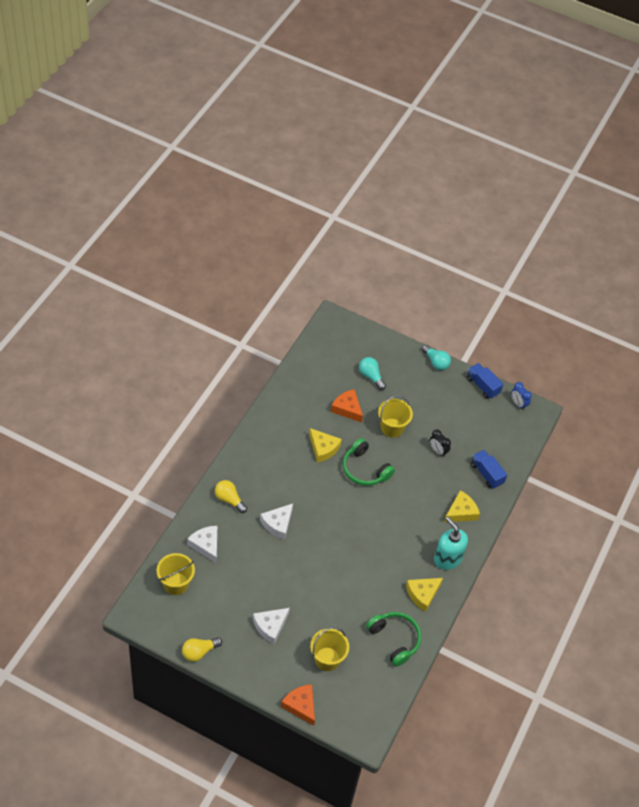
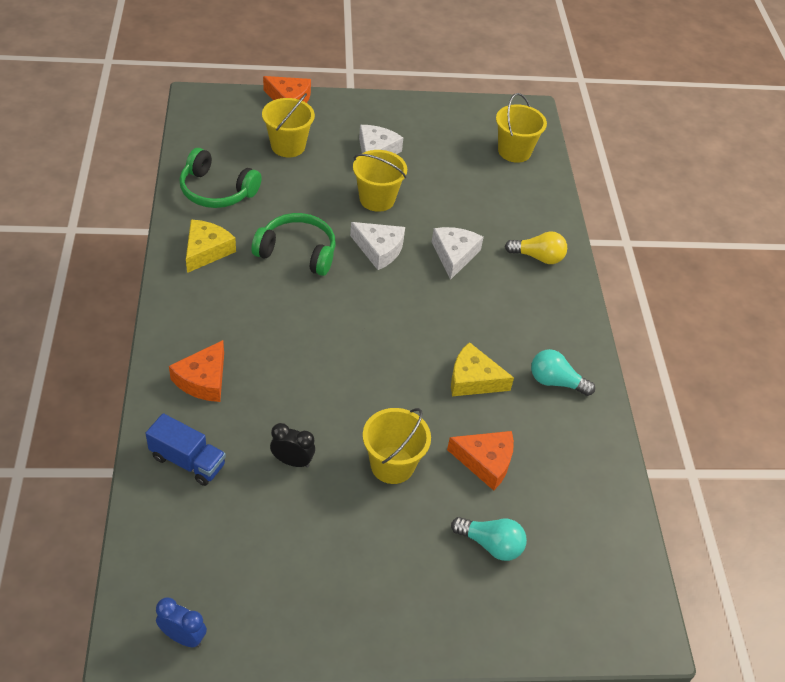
camera: 150 degrees right, 5 degrees down
yellow light bulb [182,637,222,662] -> none
white cheese [187,526,217,564] -> white cheese moved to [350,222,405,270]
green headphones [343,438,395,486] -> green headphones moved to [251,213,336,276]
turquoise light bulb [422,345,451,370] -> turquoise light bulb moved to [531,349,595,396]
turquoise soap dispenser [434,517,468,570] -> none
yellow cheese [444,490,480,522] -> orange cheese [169,340,224,402]
blue truck [467,363,503,399] -> none
none -> yellow bucket [353,150,407,212]

